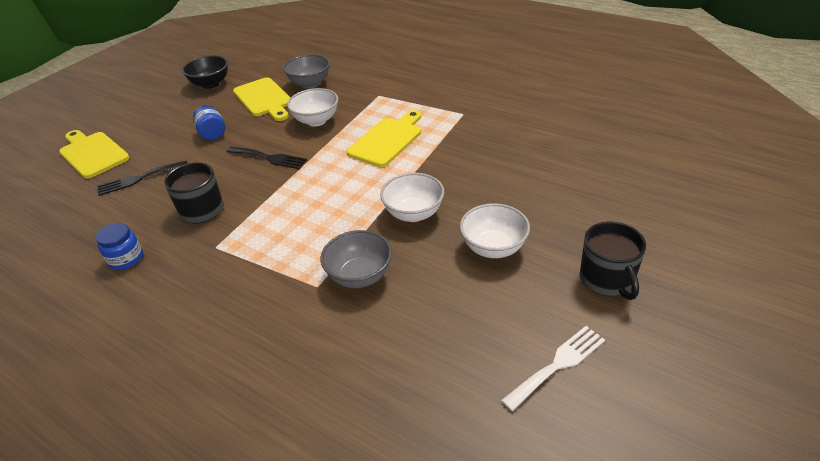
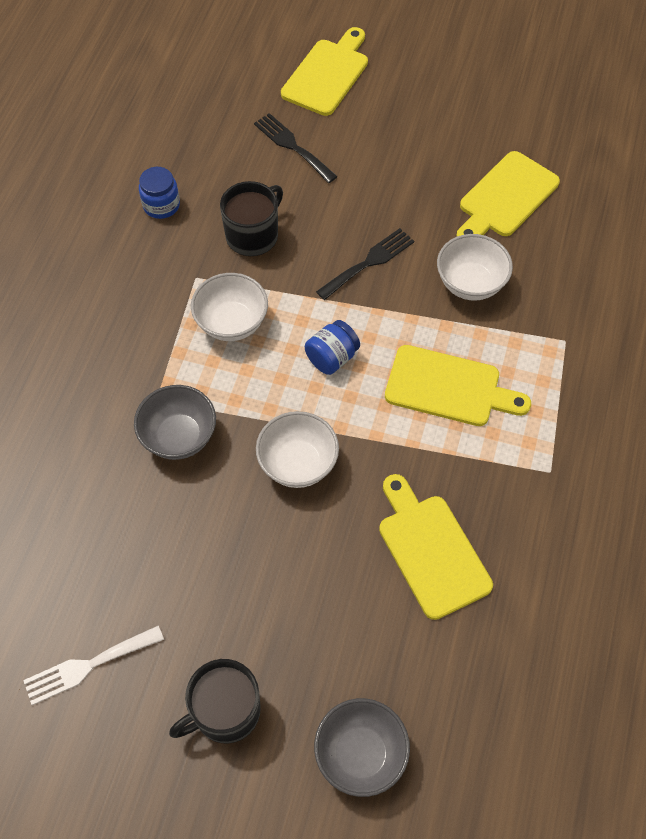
camera: 70 degrees right, 20 degrees up
black bowl [182,55,228,89] -> none
blue jar [193,105,225,140] -> blue jar moved to [305,320,360,375]
black fork [227,146,307,169] -> black fork turned 135 degrees counterclockwise [316,228,414,300]
grey bowl [283,54,330,89] -> grey bowl moved to [314,698,410,797]
white bowl [460,203,530,258] -> white bowl moved to [191,273,268,341]
white fork [501,326,605,411] -> white fork turned 120 degrees clockwise [23,626,164,705]
none -> yellow cutting board [379,474,493,620]

